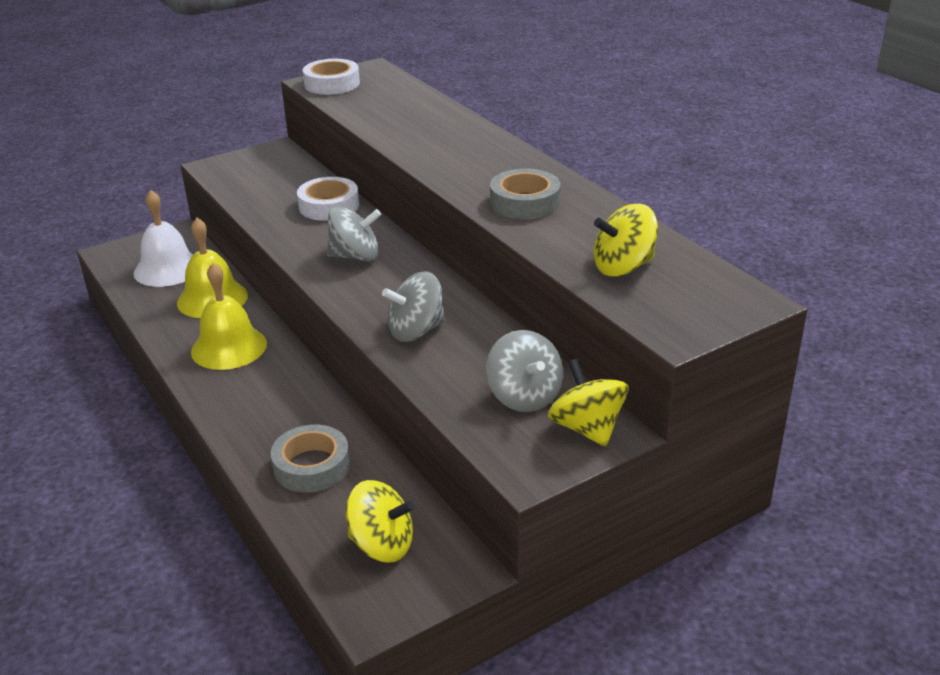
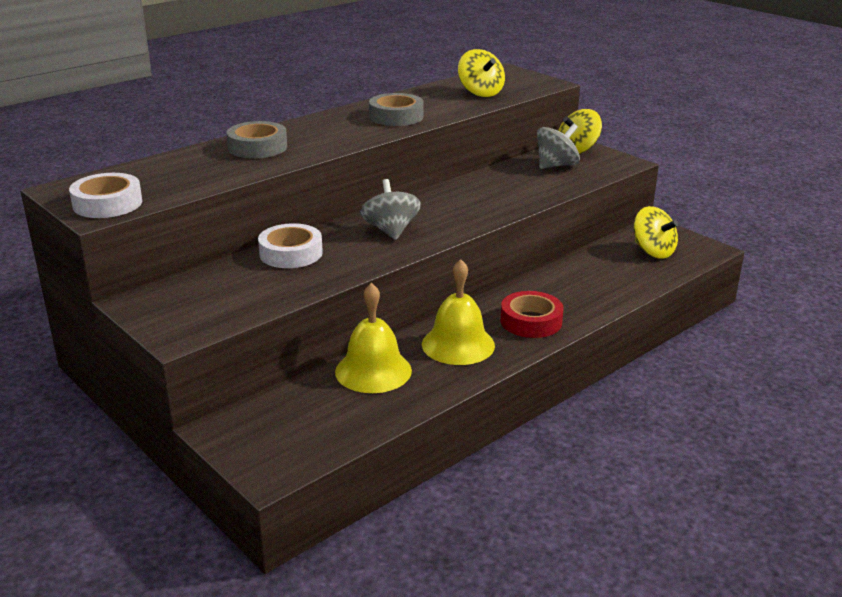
camera: 100 degrees left, 5 degrees down
white bell [134,190,193,287] -> none
grey tape [271,425,350,493] -> grey tape moved to [226,121,287,158]
yellow spinning top [346,480,414,563] -> yellow spinning top turned 135 degrees clockwise [634,206,678,259]
grey spinning top [382,271,445,342] -> none
none -> red tape [501,291,563,338]

